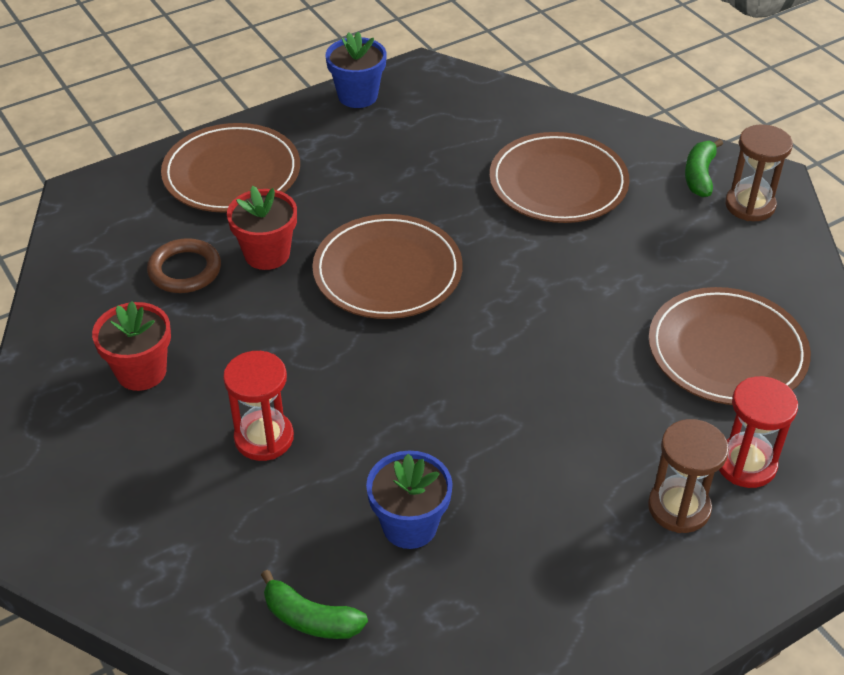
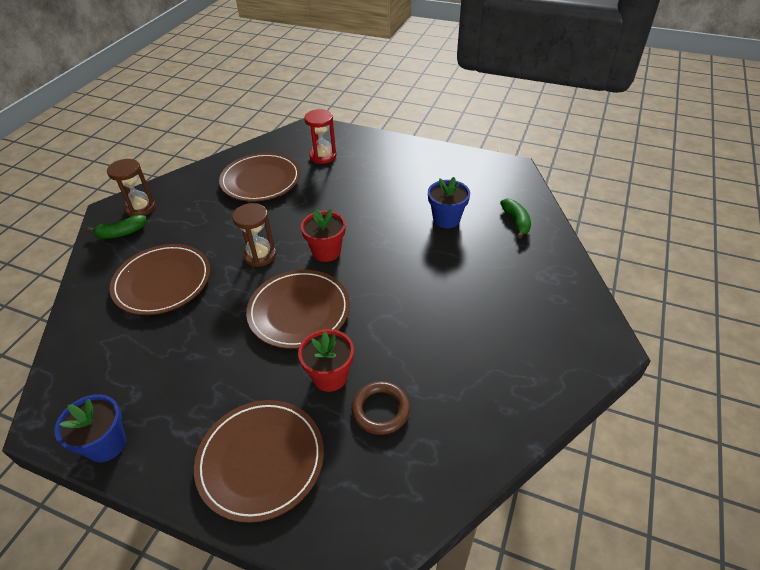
camera: 125 degrees left, 0 degrees up
red flower pot [92,301,171,391] -> red flower pot moved to [301,209,346,262]
red hourglass [223,351,294,461] -> none
brown hourglass [648,419,729,533] -> brown hourglass moved to [232,203,276,267]

